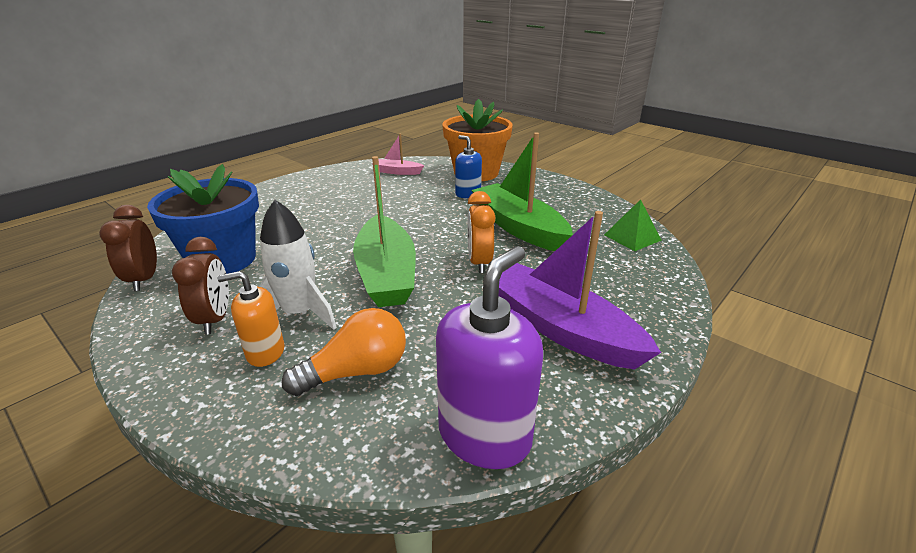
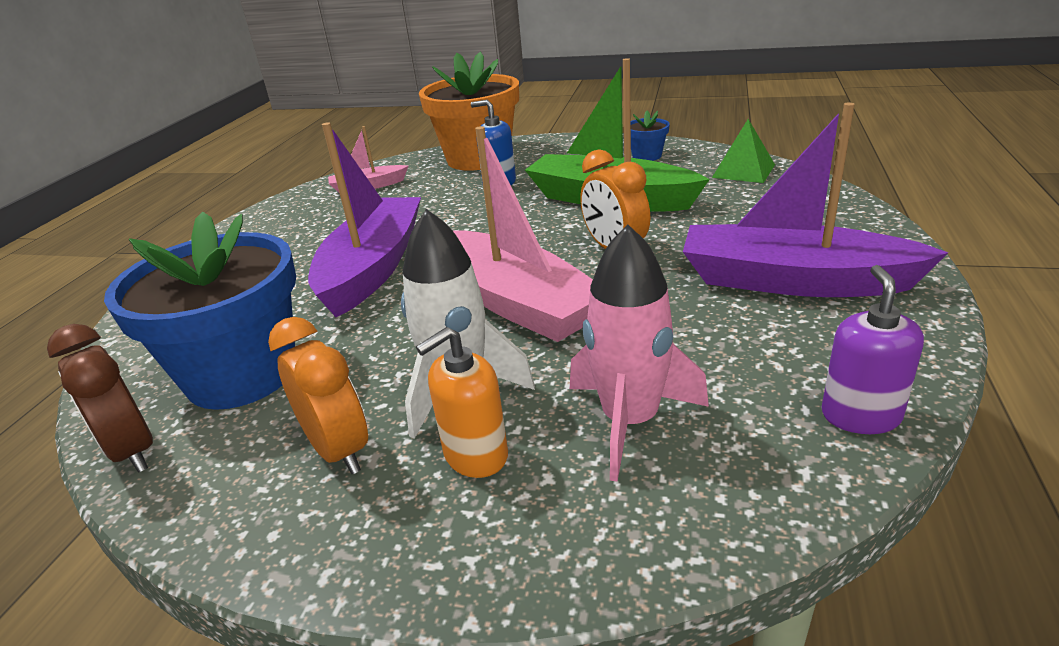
camera: 25 degrees left, 0 degrees up
brown clock [172,237,229,335] -> orange clock [268,317,368,474]
orange light bulb [282,308,406,396] -> pink rocket [570,224,709,482]
green boat [353,156,416,307] -> pink boat [453,126,593,342]
purple soap dispenser [436,246,543,469] -> purple soap dispenser [822,265,924,434], size x0.58
none -> purple boat [308,122,421,317]
none -> blue flower pot [631,110,670,161]

